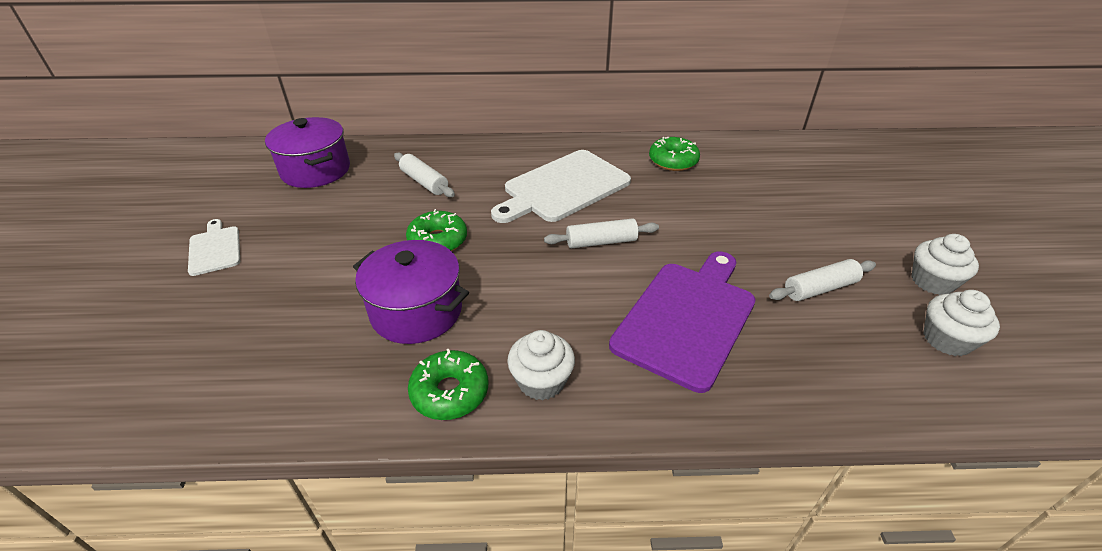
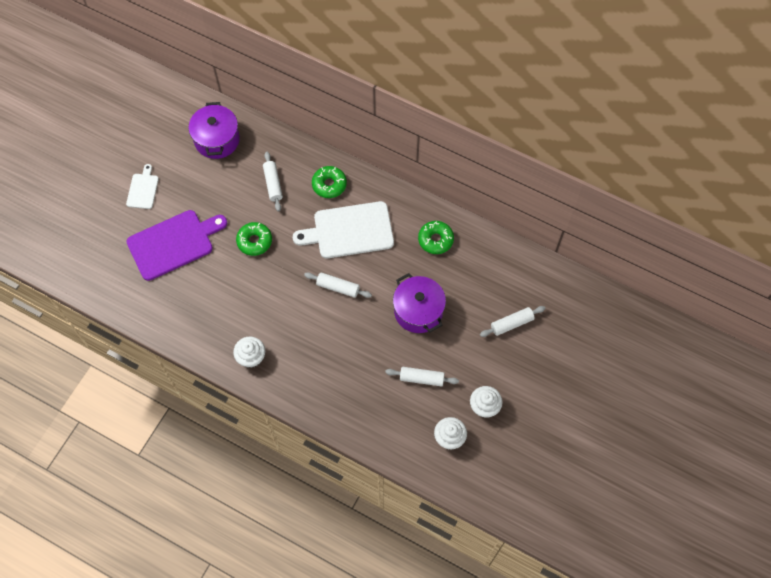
camera: 30 degrees right, 25 degrees up
purple pot [353,240,469,344] -> purple pot moved to [393,273,446,333]
green donut [408,349,488,420] -> green donut moved to [312,166,347,198]
purple cutting board [609,252,756,393] -> purple cutting board moved to [126,210,227,281]
none -> white rolling pin [480,306,545,337]

